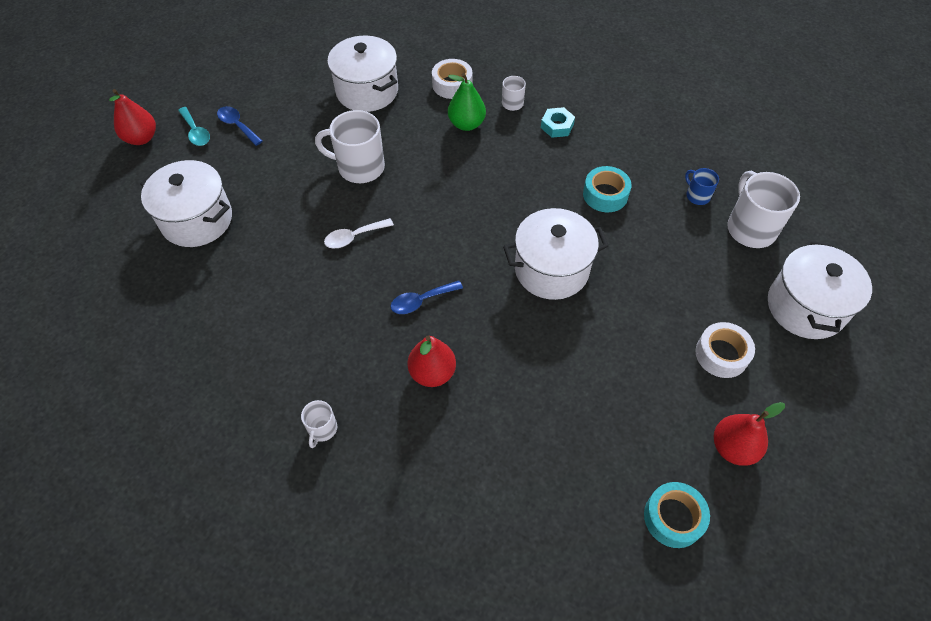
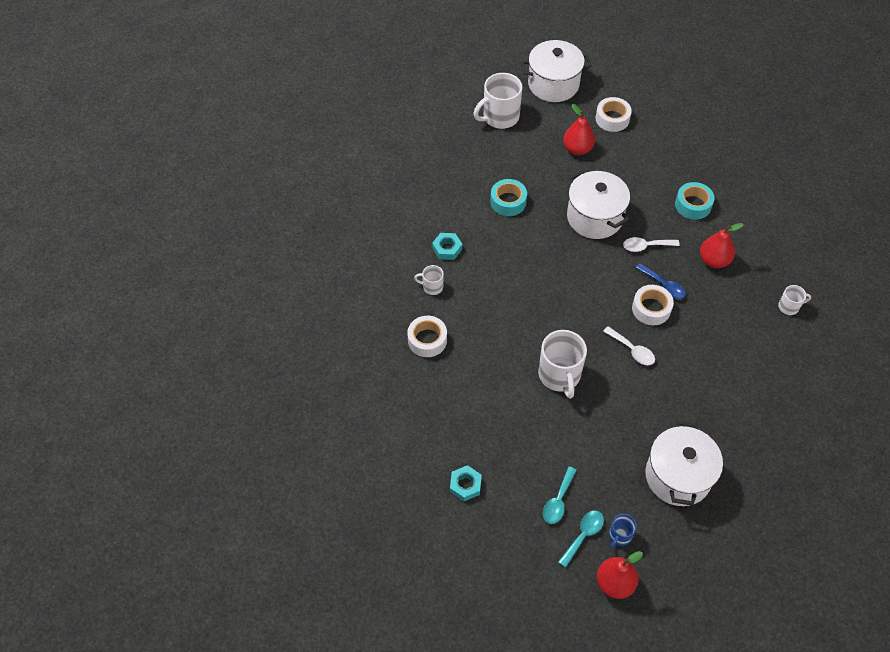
camera: 110 degrees left, 0 degrees up
blue spoon [217,106,263,146] -> turquoise spoon [543,467,577,524]
white pot [327,36,398,112] -> none
green pear [448,73,486,131] -> none
turquoise tape [644,482,710,548] -> turquoise tape moved to [675,182,715,220]
blue mug [685,168,719,205] -> blue mug moved to [609,514,637,549]
red pear [714,402,785,466] -> red pear moved to [563,104,595,155]
none -> turquoise nut [450,465,482,501]
none -> white spoon [623,237,680,252]
none -> white tape [632,285,674,325]

